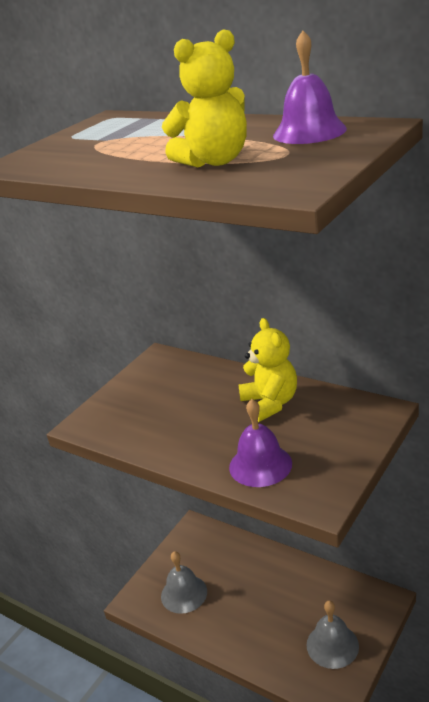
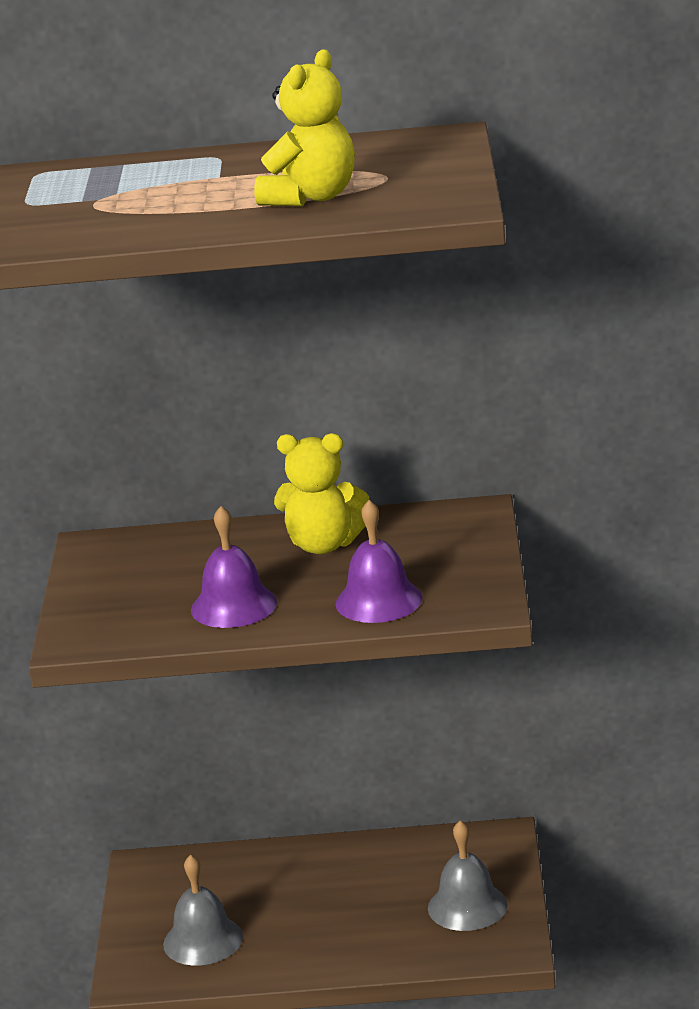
camera: 35 degrees left, 5 degrees down
yellow teddy bear [238,318,297,422] -> yellow teddy bear turned 150 degrees clockwise [274,433,369,554]
purple bell [273,30,347,144] -> purple bell moved to [191,506,277,628]

